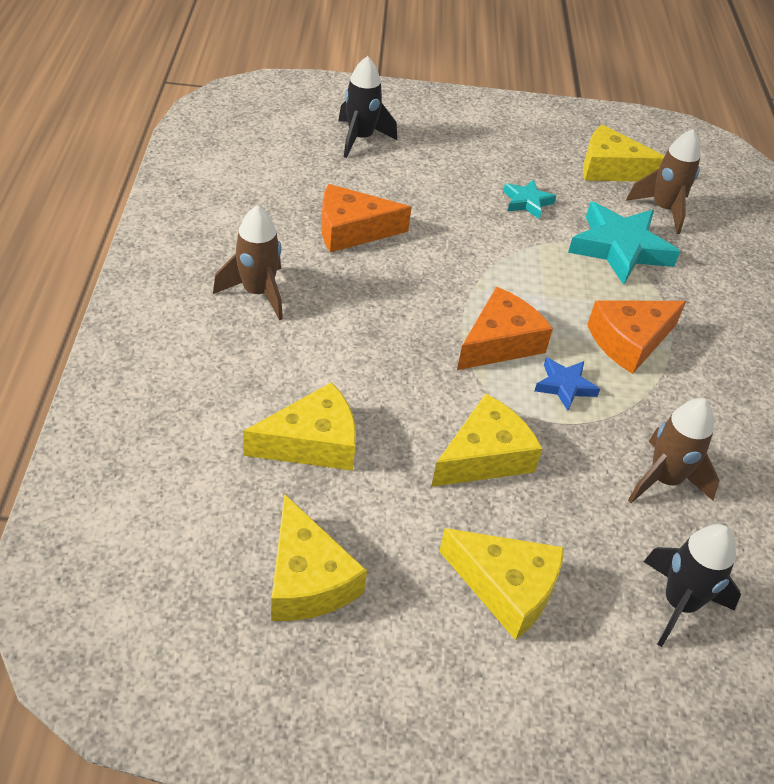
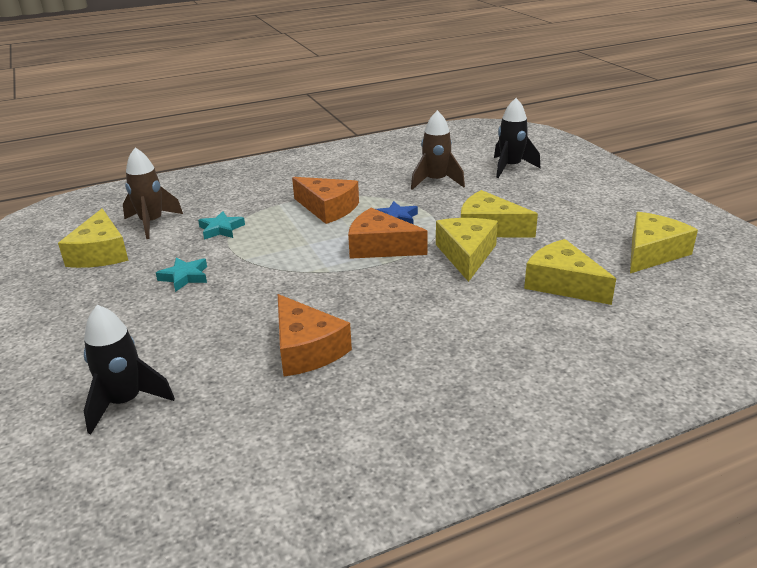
camera: 110 degrees left, 15 degrees down
brown rocket [213,205,283,320] -> none
yellow cheese [439,528,564,640] -> yellow cheese moved to [436,218,498,282]
turquoise star [568,202,680,285] -> turquoise star [198,211,245,240], size x0.52

